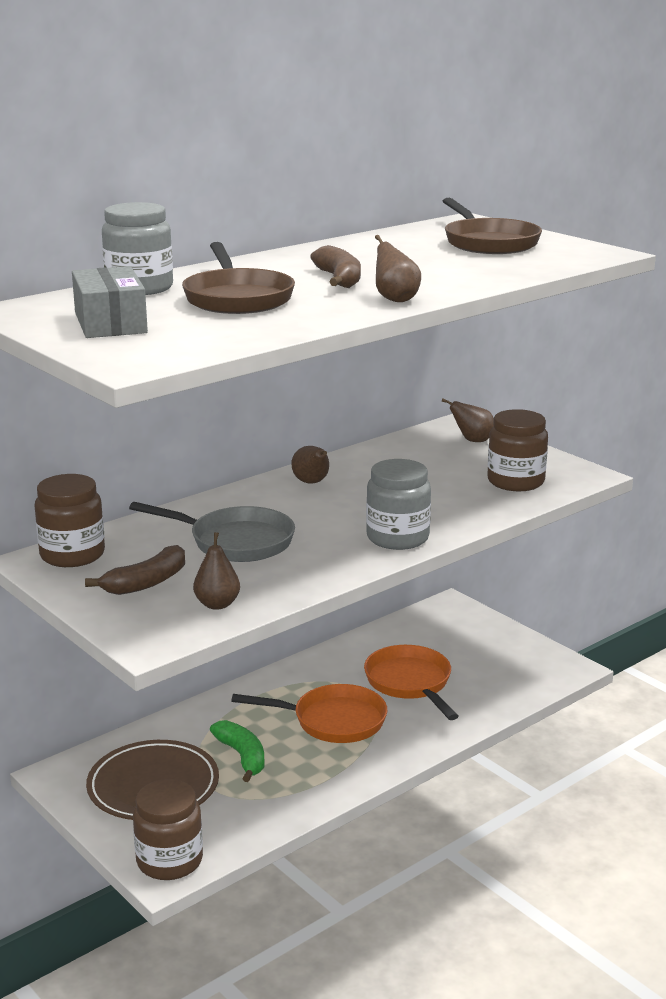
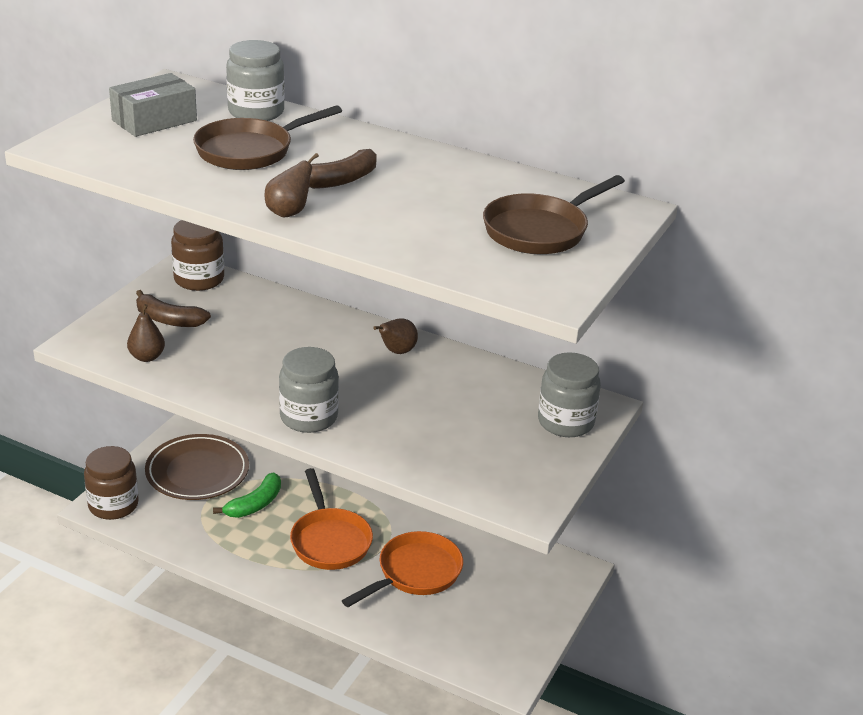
camera: 65 degrees right, 10 degrees up
grey pan [129,502,295,562] -> none
brown pear [442,398,494,442] -> grey jar [538,352,601,437]
brown jar [487,409,548,491] -> none

